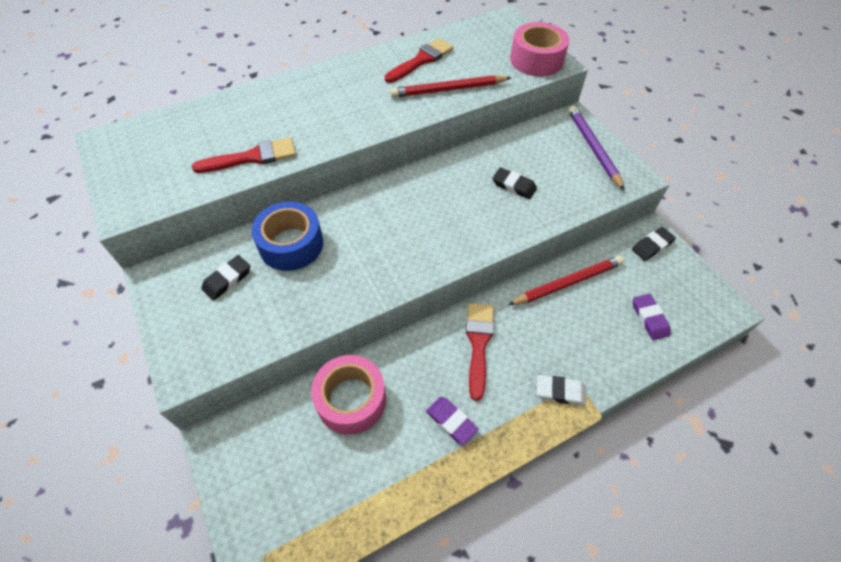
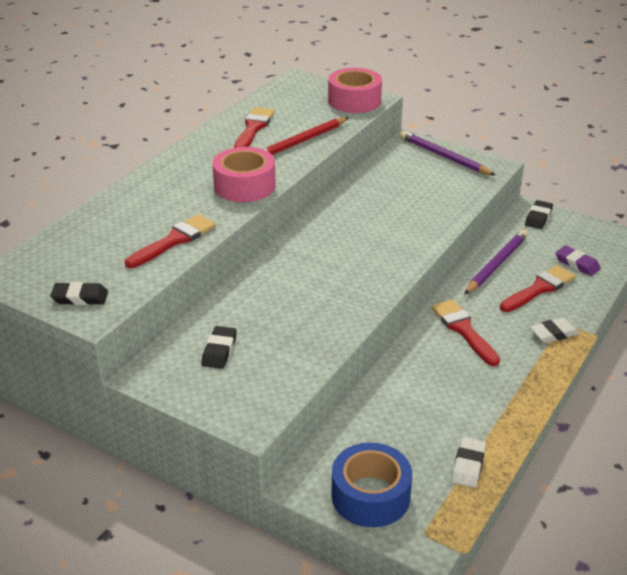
camera: 30 degrees left, 20 degrees down
blue tape [252,202,323,271] -> blue tape moved to [332,443,412,527]
pink tape [311,355,386,435] -> pink tape moved to [212,147,276,202]
purple eraser [426,397,478,445] -> none
black eraser [492,167,537,199] -> black eraser moved to [50,282,108,305]
red pencil [508,256,624,305] -> purple pencil [464,230,528,295]
none -> white eraser [452,437,486,488]
none -> red brush [500,265,576,312]

